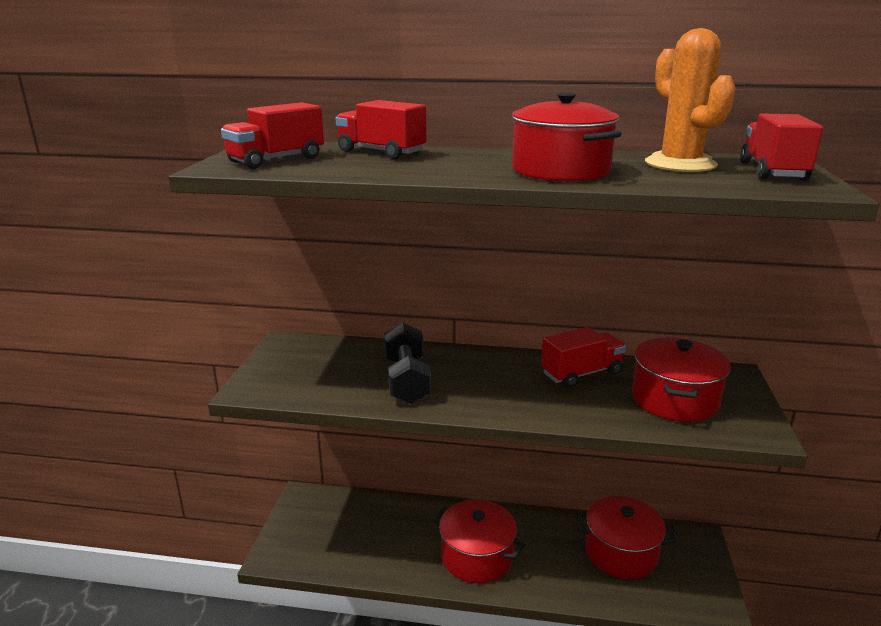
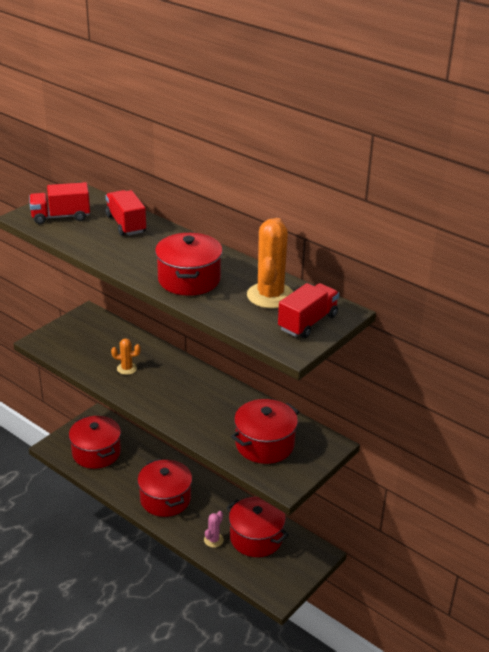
camera: 30 degrees right, 10 degrees up
black dumbbell [384,323,431,404] -> orange cactus [111,338,141,375]
red truck [541,327,626,388] -> none
none -> red pot [69,416,121,469]
none -> pink cactus [204,511,224,548]

